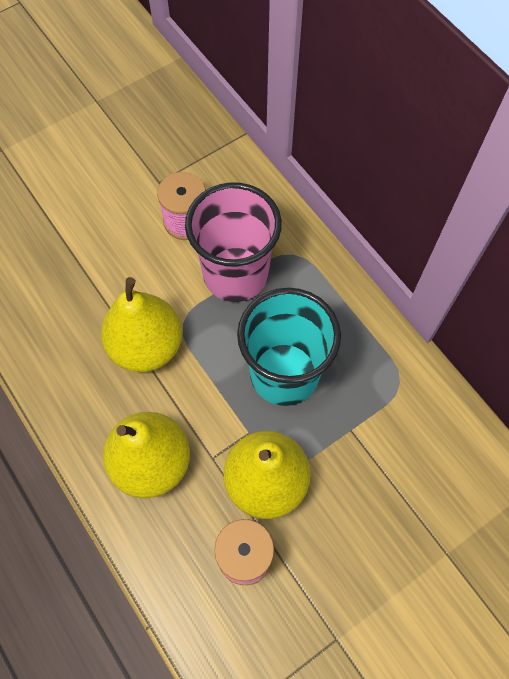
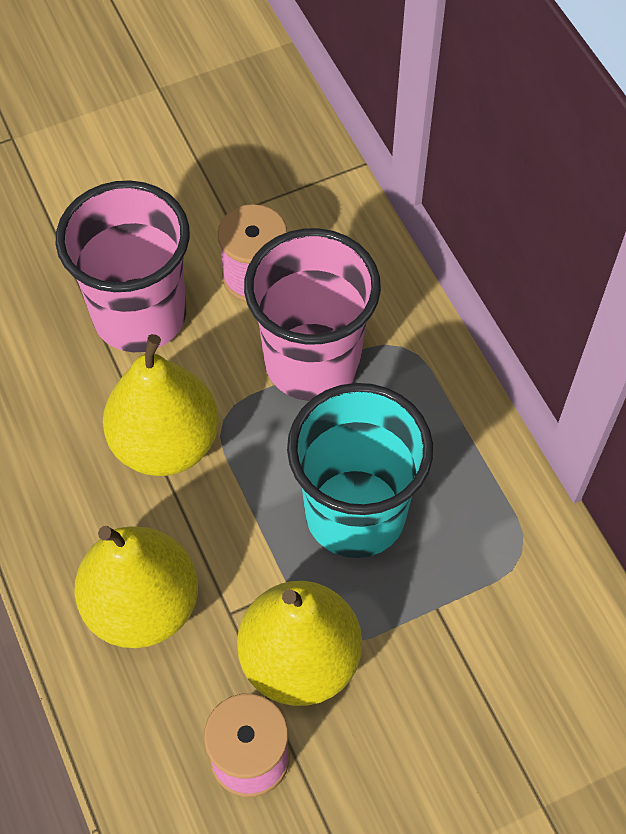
camera: 10 degrees right, 5 degrees down
none -> pink cup [56,180,190,352]

